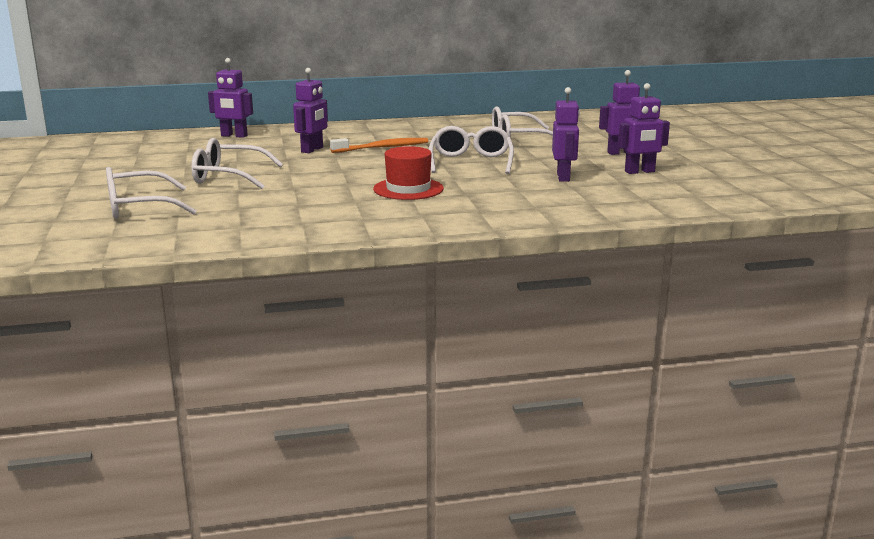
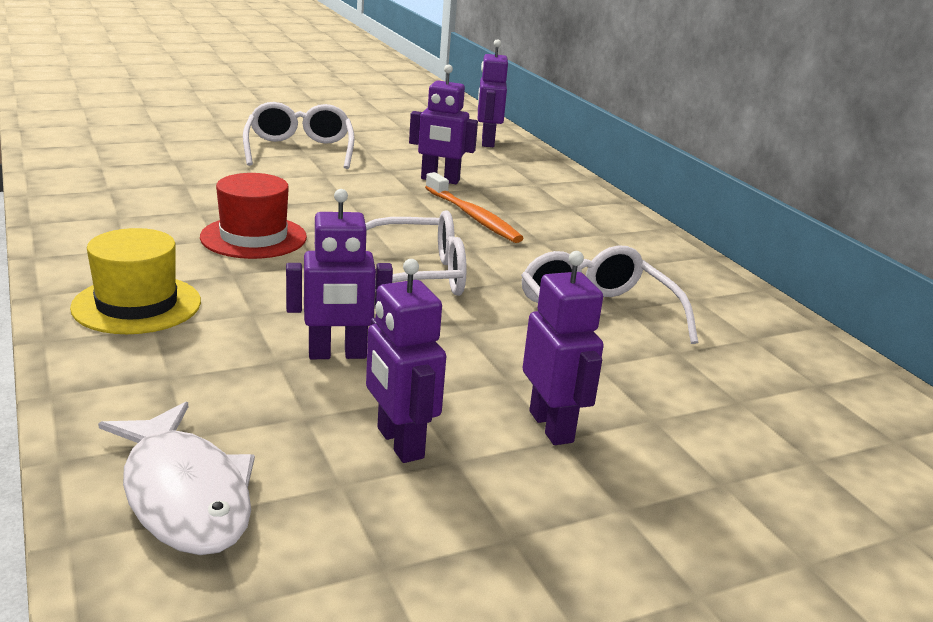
camera: 75 degrees right, 5 degrees up
white glasses [106,167,196,219] -> none
none -> yellow hat [70,228,201,334]
none -> white fish [98,402,255,555]

